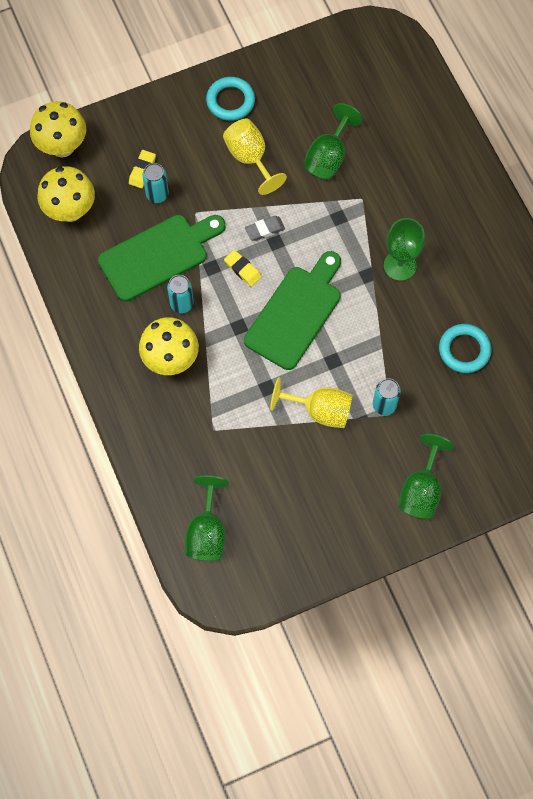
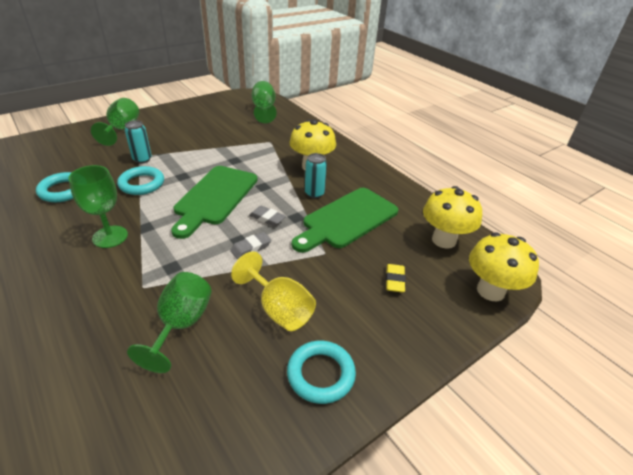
camera: 165 degrees right, 30 degrees down
turquoise can [142,163,169,203] -> none
yellow eraser [224,250,262,286] -> grey eraser [249,206,286,226]
yellow goblet [270,377,352,428] -> none
none -> turquoise ring [117,166,164,195]

